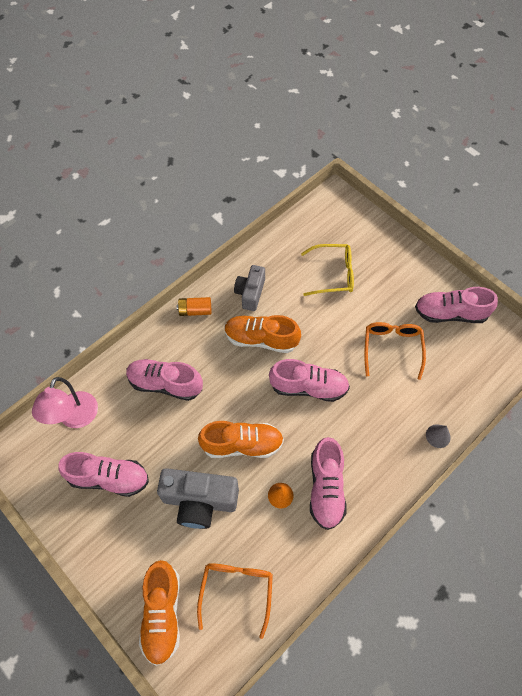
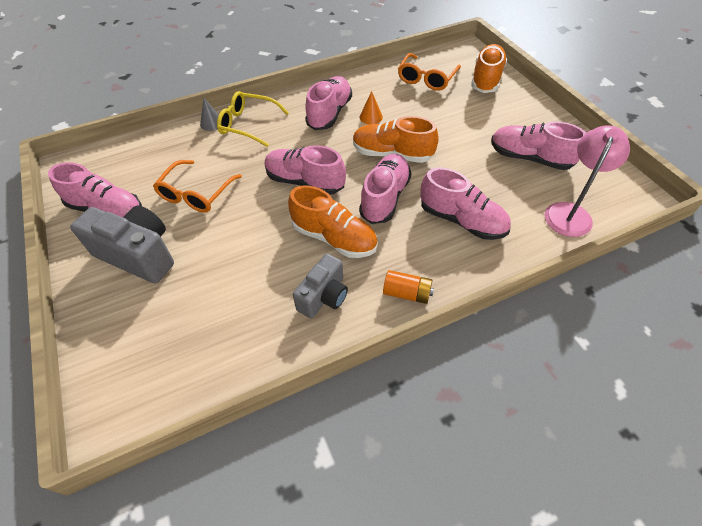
camera: 160 degrees left, 10 degrees down
grey camera [157,468,239,529] -> grey camera moved to [70,206,174,283]
yellow glasses [301,244,354,296] -> yellow glasses moved to [217,91,289,147]
none -> pink shoe [359,154,412,224]

